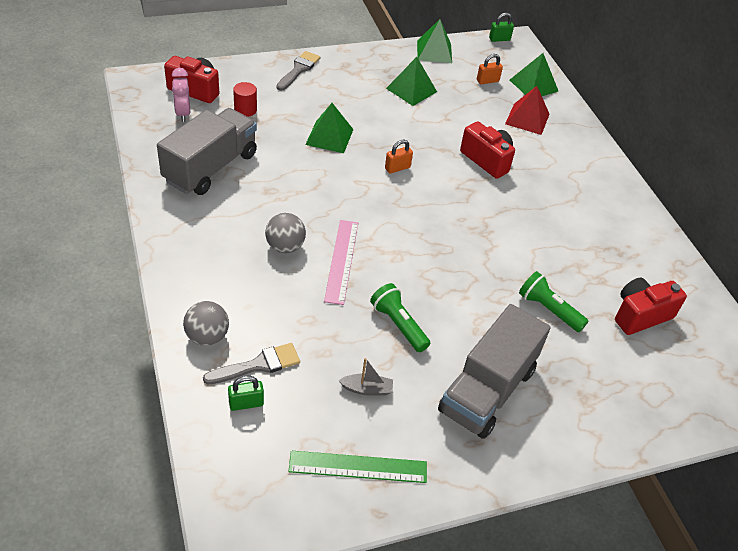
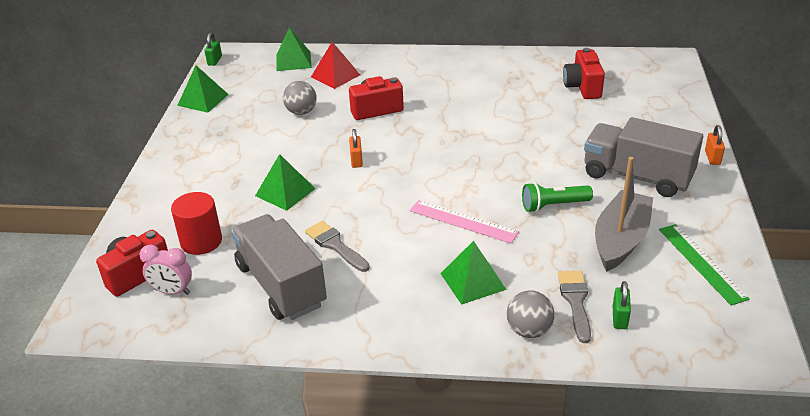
camera: 60 degrees left, 10 degrees down
red cylinder [233,82,257,117] -> red cylinder [171,192,222,255], size x1.54
grey ball [265,213,306,253] -> grey ball moved to [283,81,317,115]
grey brush [276,51,320,91] -> grey brush moved to [305,221,370,272]
green ruler [288,451,427,483] -> green ruler turned 45 degrees counterclockwise [659,224,749,305]
grey boat [339,358,393,396] -> grey boat [595,157,653,272], size x2.30
green pyramid [386,57,437,106] -> green pyramid moved to [440,241,507,305]
grey truck [438,304,551,439] -> grey truck turned 150 degrees clockwise [584,117,703,197]
orange padlock [477,54,503,84] -> orange padlock moved to [705,125,725,165]
green flashlight [519,271,589,332] -> none

